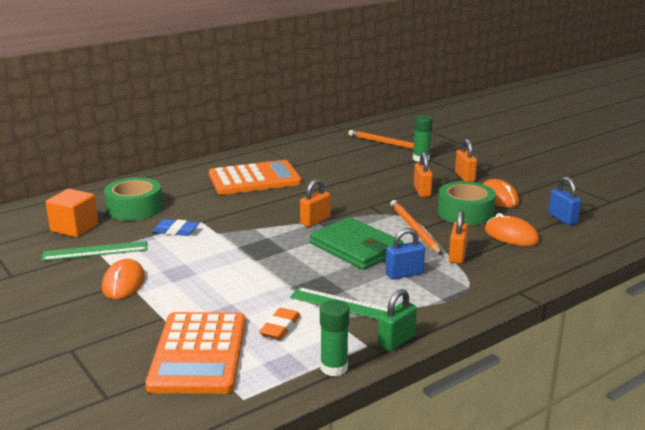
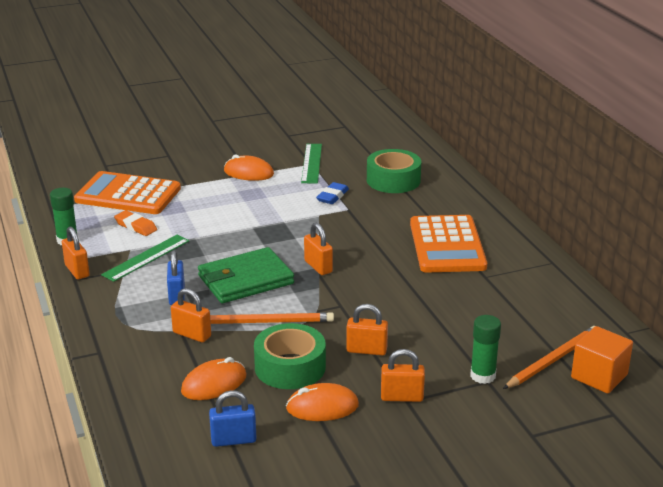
camera: 105 degrees right, 5 degrees up
orange cube [46,189,98,237] -> orange cube moved to [571,326,633,393]
green padlock [378,289,417,352] -> orange padlock [62,227,90,279]

